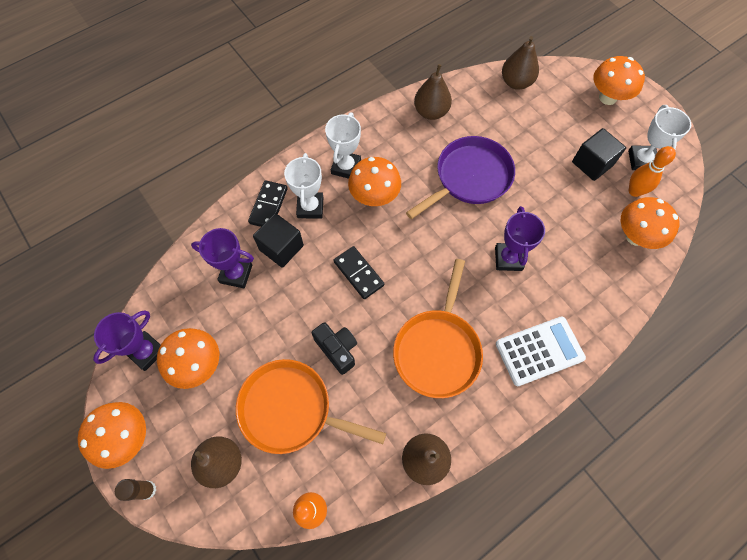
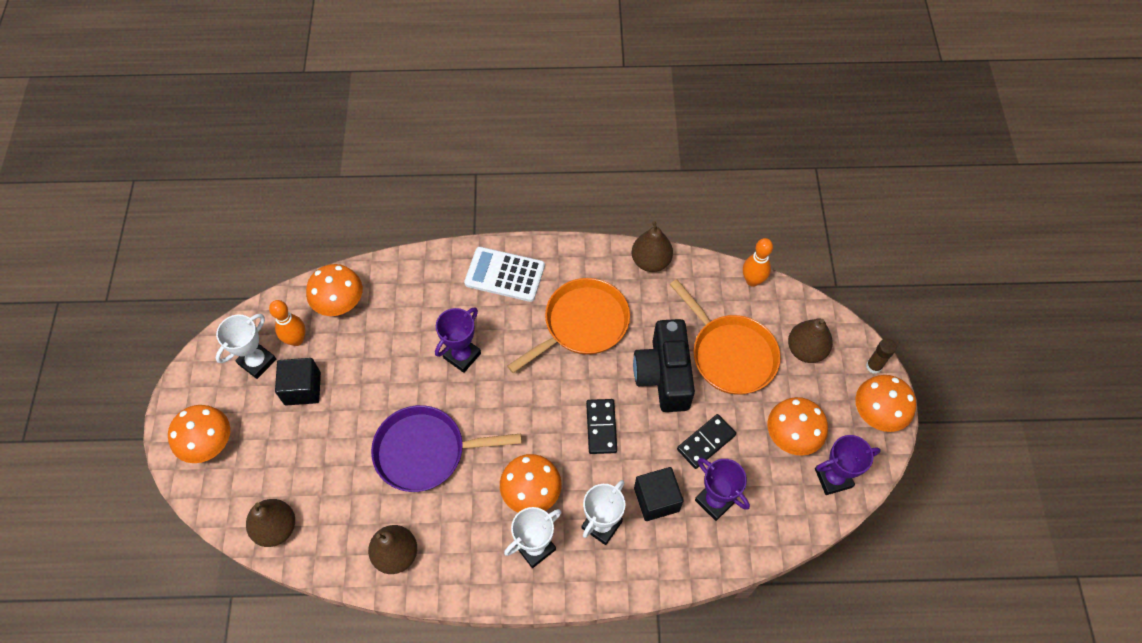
camera: 145 degrees left, 5 degrees down
black domino [248,180,288,227] -> black domino moved to [677,414,736,469]
black camera [311,322,357,375] -> black camera [633,319,695,412], size x1.70

